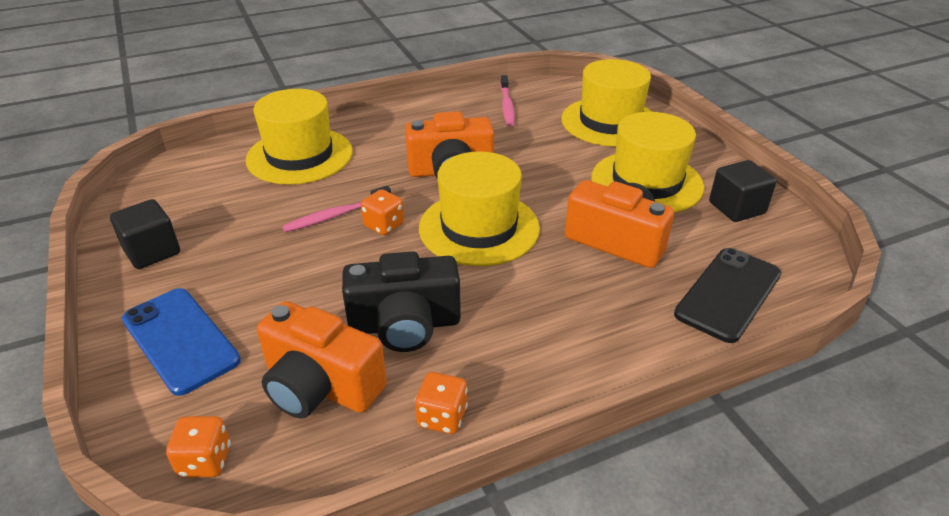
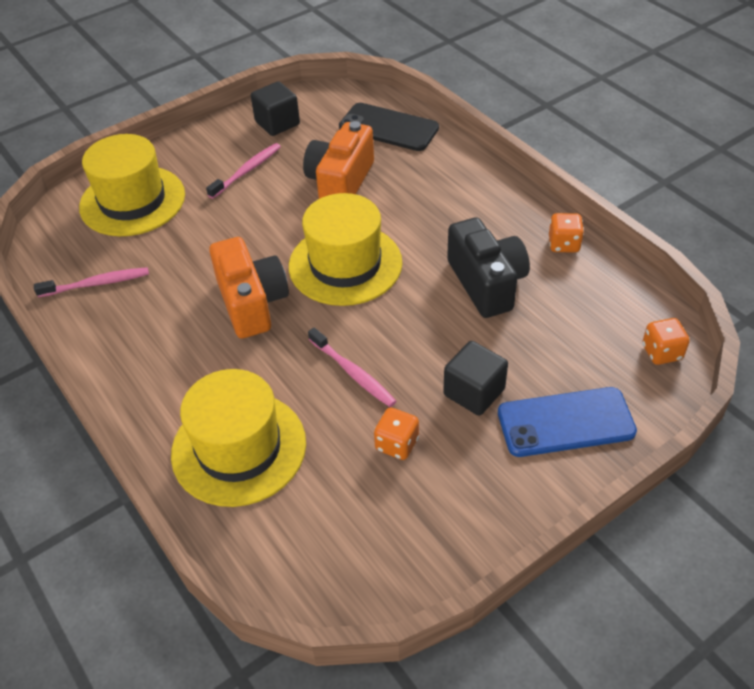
camera: 100 degrees left, 10 degrees up
black cube [110,199,180,269] -> black cube moved to [443,341,508,416]
blue phone [122,288,241,396] -> blue phone turned 45 degrees clockwise [498,387,637,457]
orange camera [257,301,387,419] -> none
orange dice [361,189,404,235] -> orange dice moved to [374,407,419,460]
yellow hat [591,112,704,213] -> pink toothbrush [206,143,281,199]

